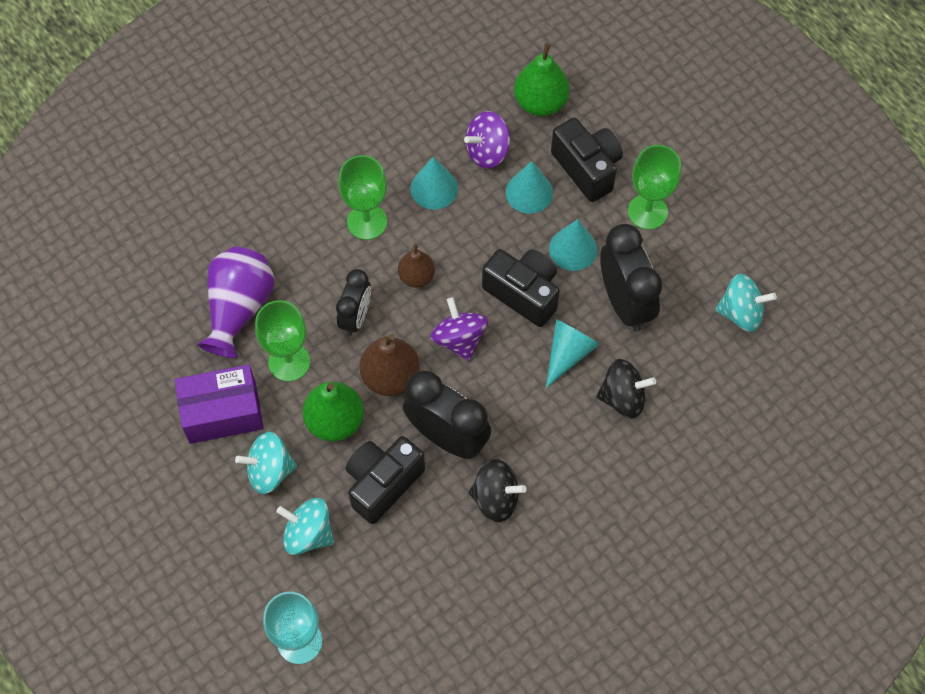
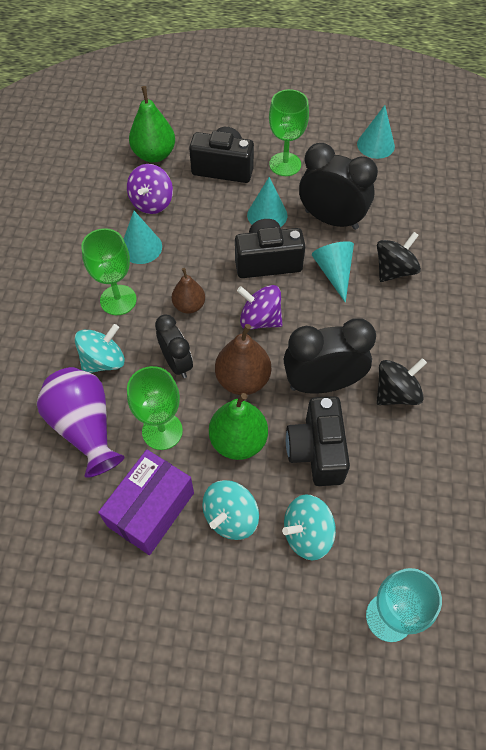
camera: 45 degrees left, 5 degrees down
turquoise cone [506,161,553,214] -> turquoise cone moved to [357,105,395,159]
turquoise spinning top [715,274,777,332] -> turquoise spinning top moved to [74,324,125,373]

